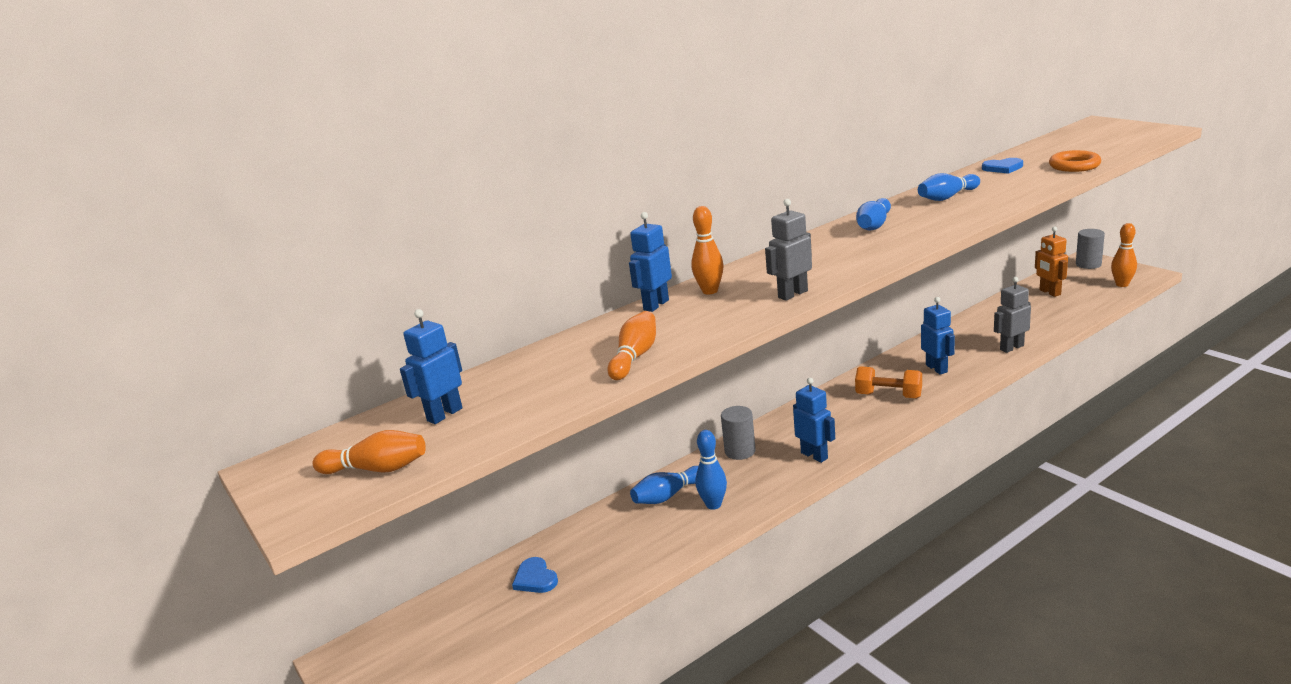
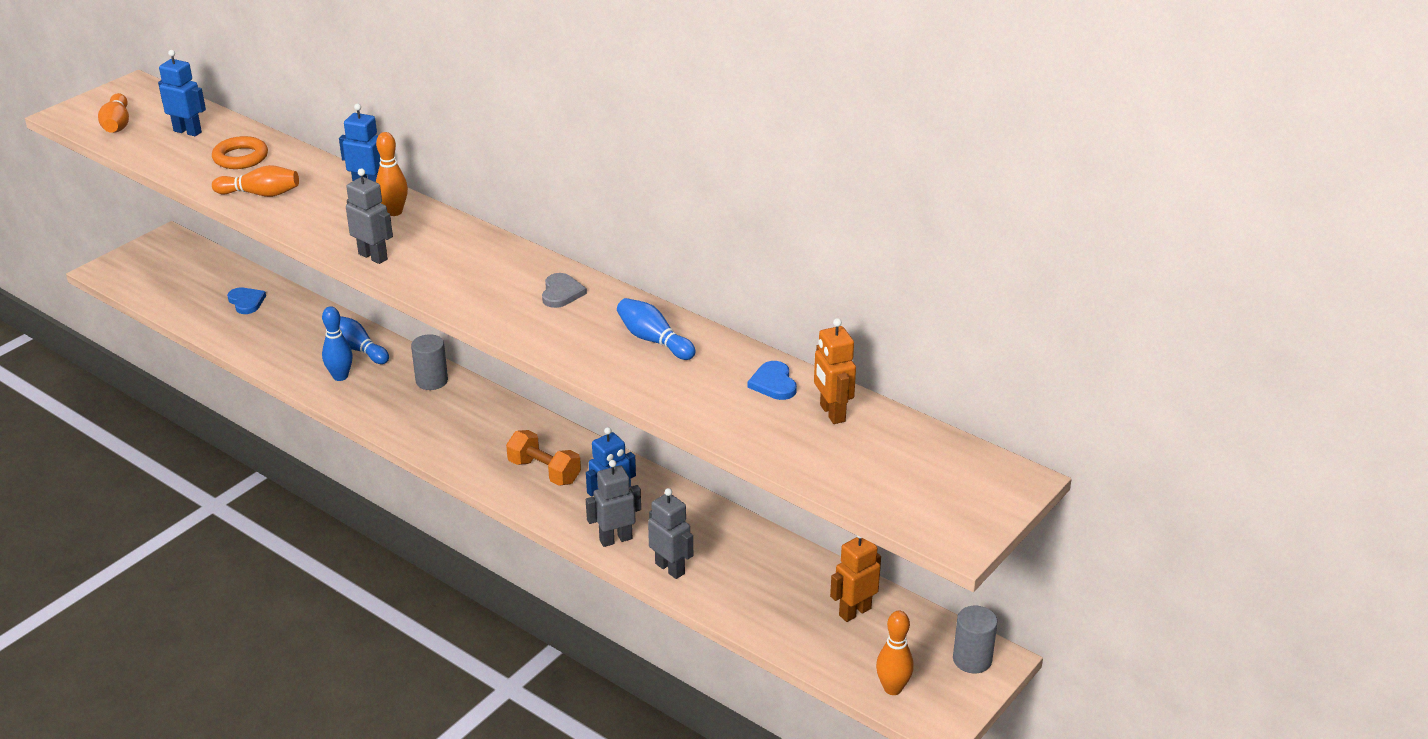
camera: 70 degrees right, 10 degrees up
blue heart [512,557,558,593] -> blue heart turned 105 degrees clockwise [227,287,266,314]
blue robot [793,378,835,463] -> none
orange dumbbell [855,366,922,398] -> orange dumbbell turned 60 degrees counterclockwise [506,430,581,486]
blue bowling pin [856,198,891,230] -> grey heart [542,273,587,308]
orange ring [1049,150,1101,172] -> orange ring moved to [212,136,268,169]
none -> grey robot [586,460,641,547]
none -> orange robot [814,318,856,424]

